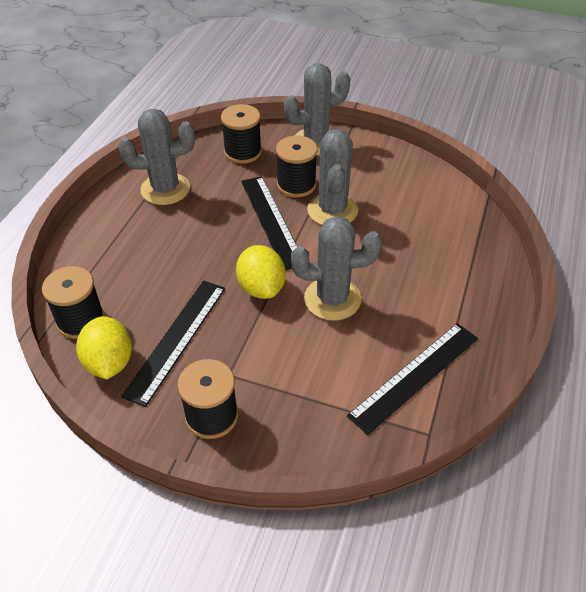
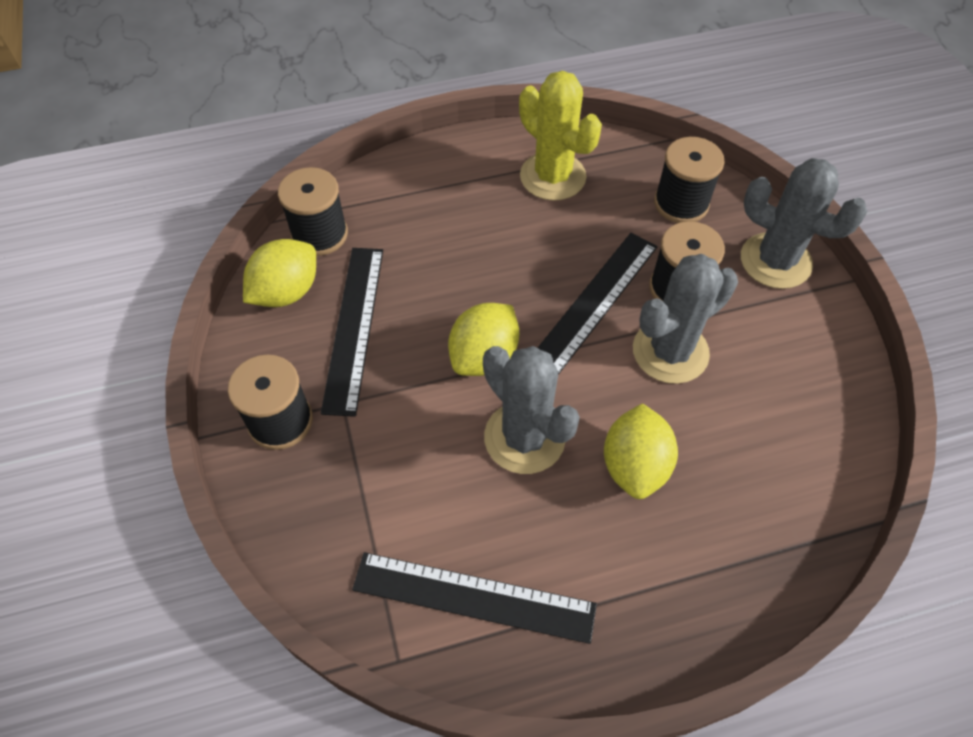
camera: 55 degrees right, 10 degrees up
grey cactus [119,109,195,205] -> yellow cactus [519,71,602,201]
black ruler [121,281,225,407] -> black ruler turned 75 degrees counterclockwise [321,248,383,417]
none -> yellow lemon [604,403,678,499]

